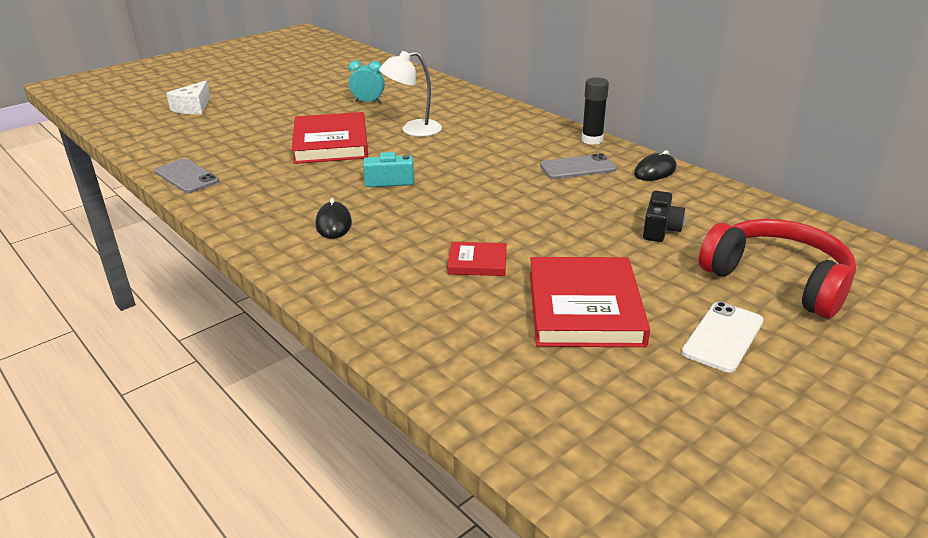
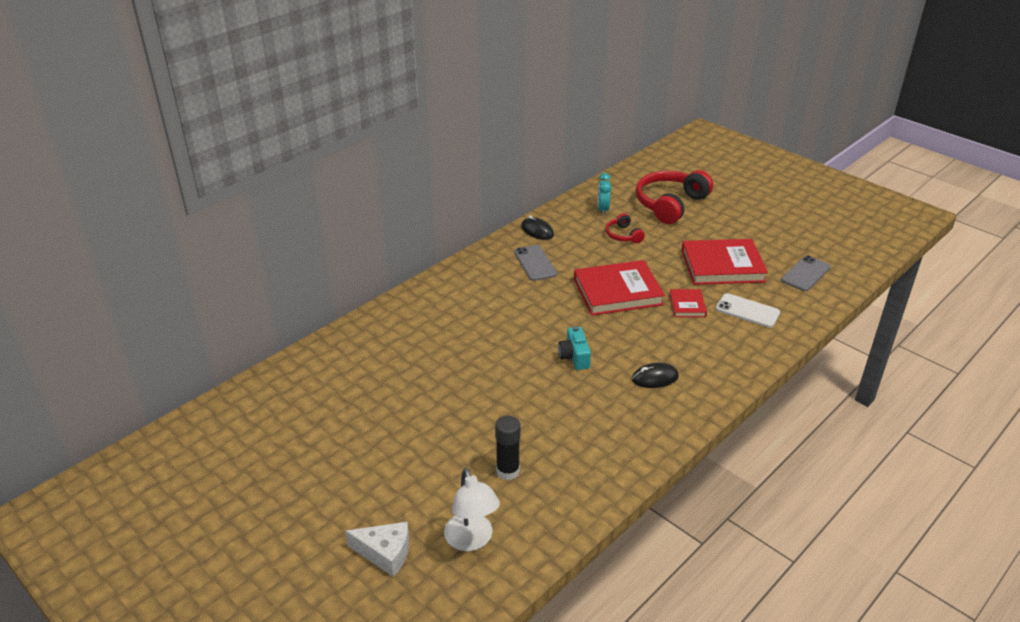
camera: 95 degrees left, 5 degrees up
grey phone [155,159,220,193] -> grey phone moved to [781,255,831,291]
red book [291,112,368,164] -> red book moved to [574,260,665,316]
turquoise clock [349,60,385,102] -> turquoise clock moved to [598,173,611,215]
white lamp [379,51,442,136] -> white lamp moved to [444,468,500,551]
black glue stick [582,77,609,145] -> black glue stick moved to [495,415,521,480]
black camera [643,191,685,242] -> red headphones [605,213,645,243]
white phone [682,302,764,372] -> white phone moved to [716,293,780,328]

